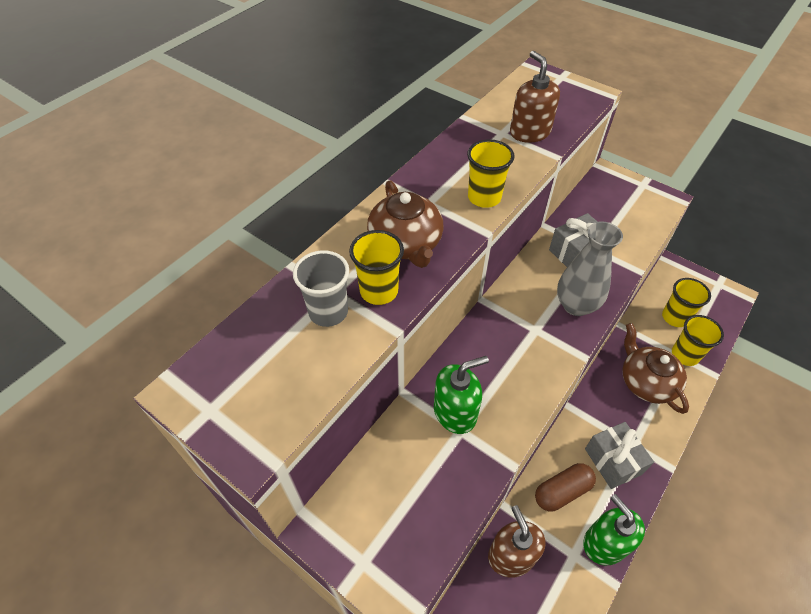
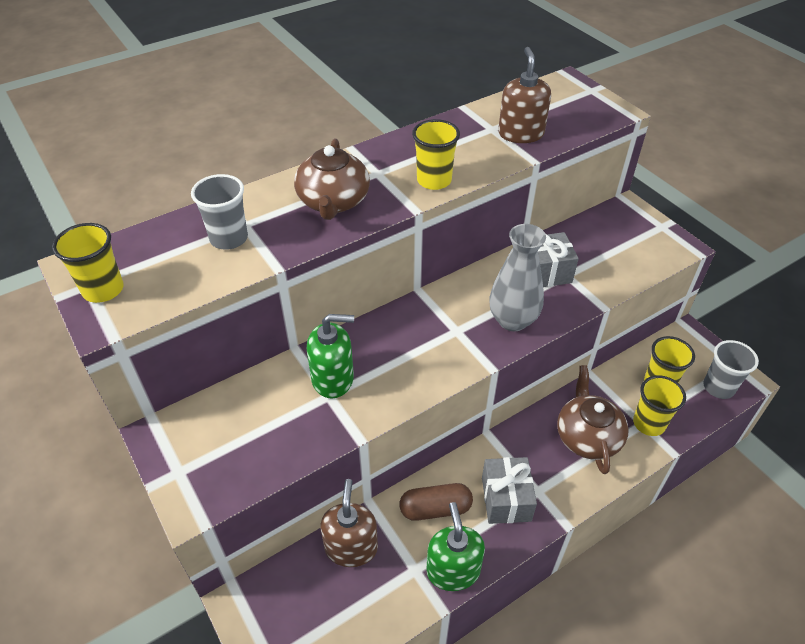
camera: 20 degrees right, 5 degrees down
yellow cup [349,230,404,305] -> yellow cup moved to [52,223,124,303]
none -> grey cup [703,340,759,399]

